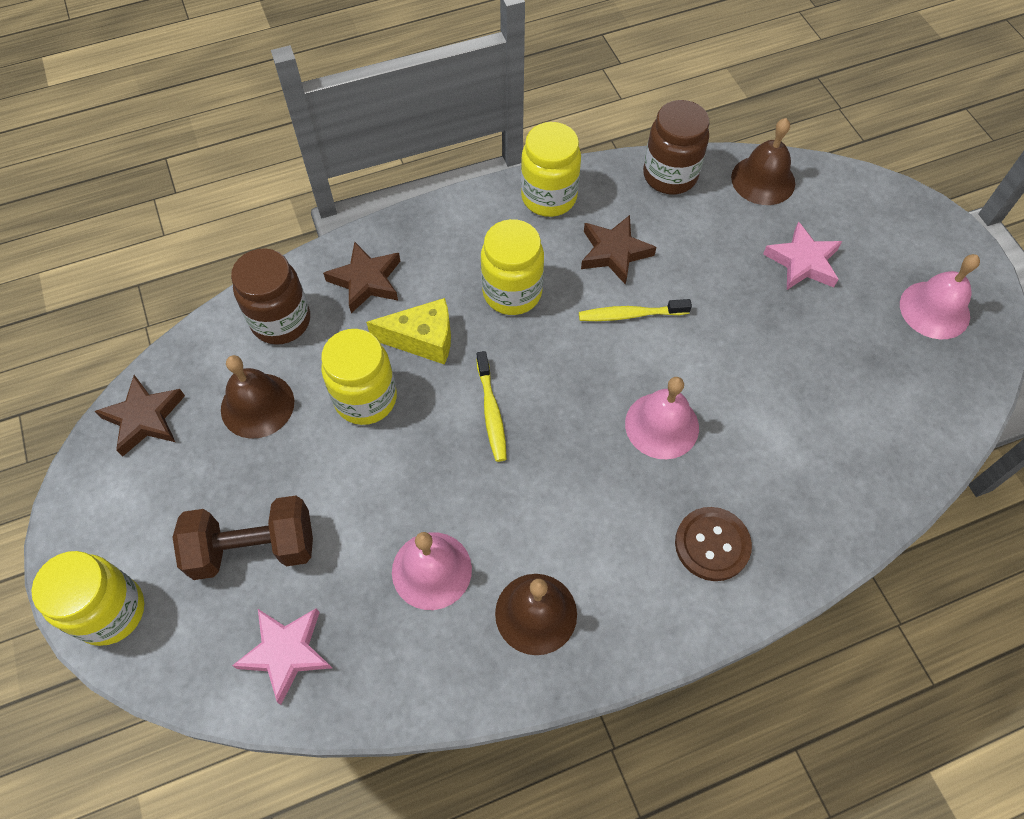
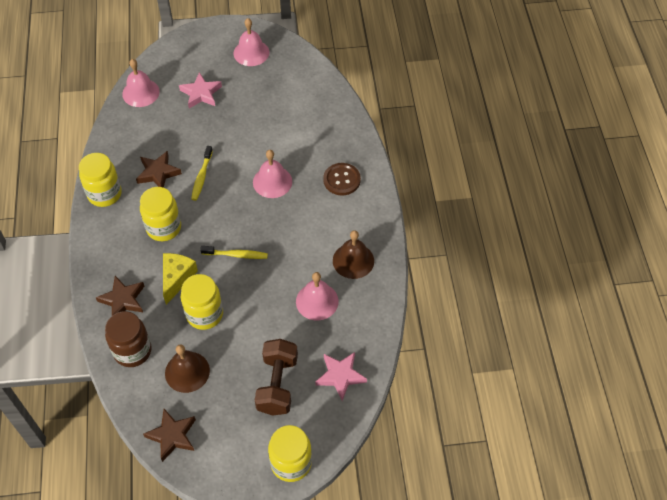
camera: 75 degrees left, 5 degrees down
brown jar [643,100,709,194] -> none
brown bell [731,118,795,205] -> pink bell [122,59,160,107]

